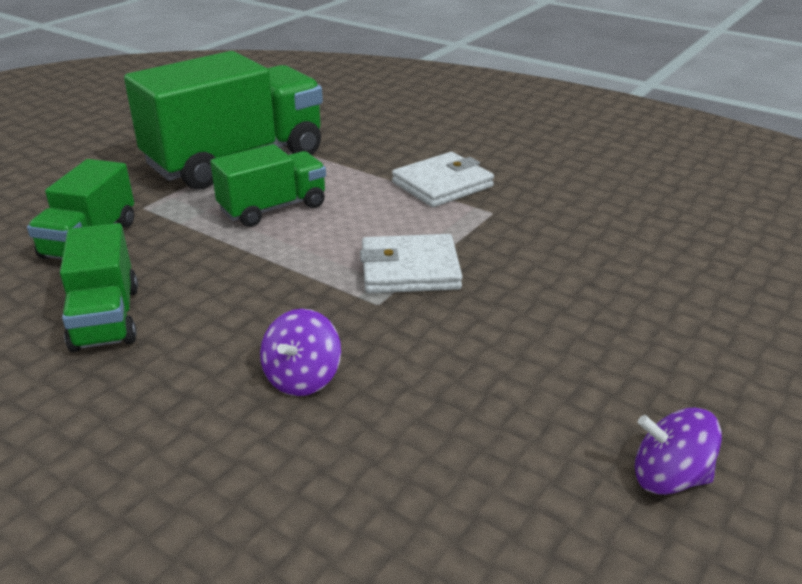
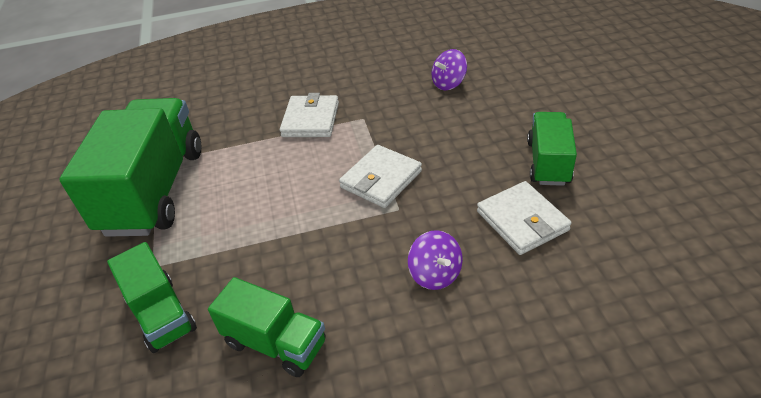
camera: 45 degrees left, 10 degrees up
green truck [210,144,326,227] -> green truck moved to [527,112,577,186]
purple spinning top [635,408,722,495] -> purple spinning top moved to [431,49,467,91]
none -> white wallet [477,181,571,255]

